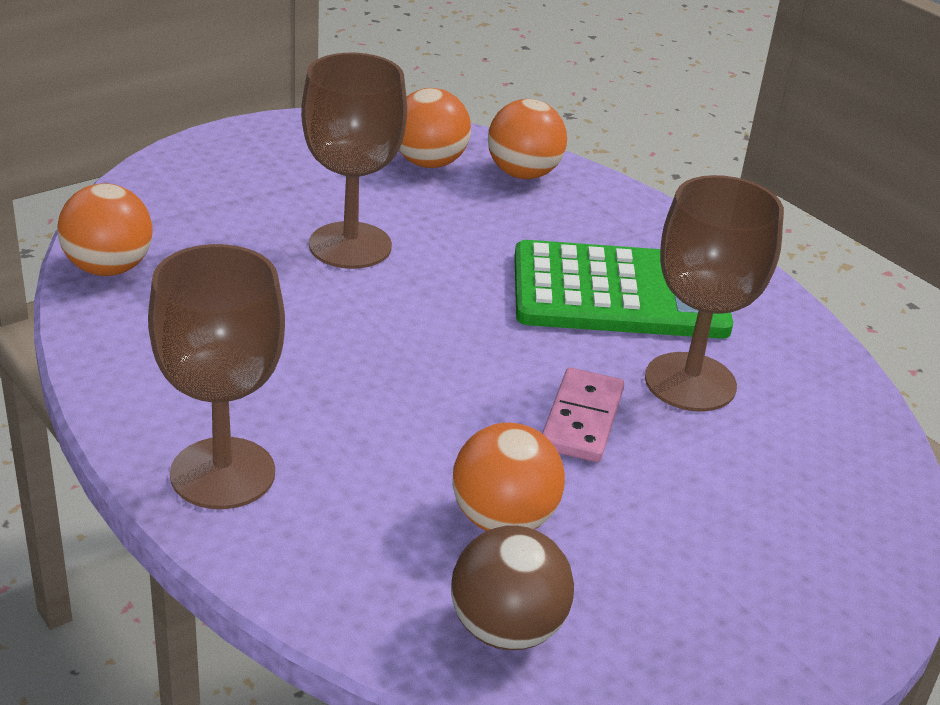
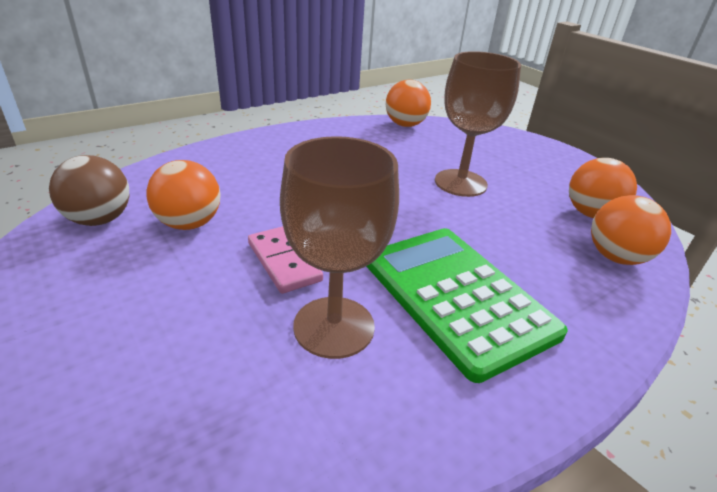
camera: 90 degrees right, 0 degrees up
brown goblet [148,244,285,509] -> none
green calculator [514,240,733,339] -> green calculator turned 150 degrees clockwise [366,228,568,383]
pink domino [542,368,624,462] -> pink domino turned 45 degrees clockwise [248,226,323,294]

